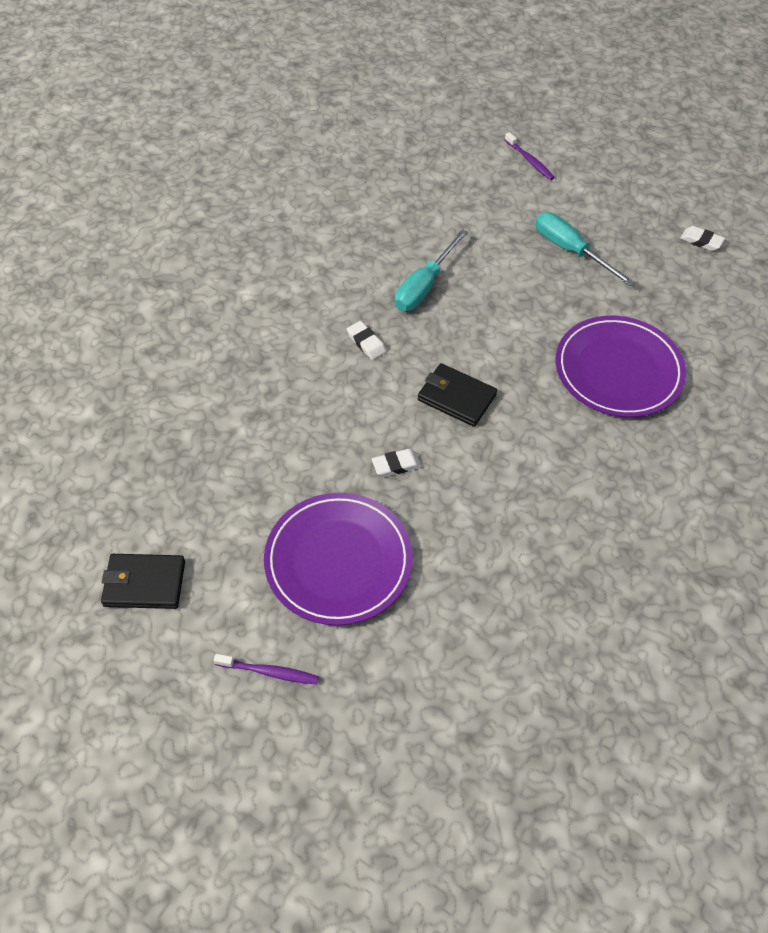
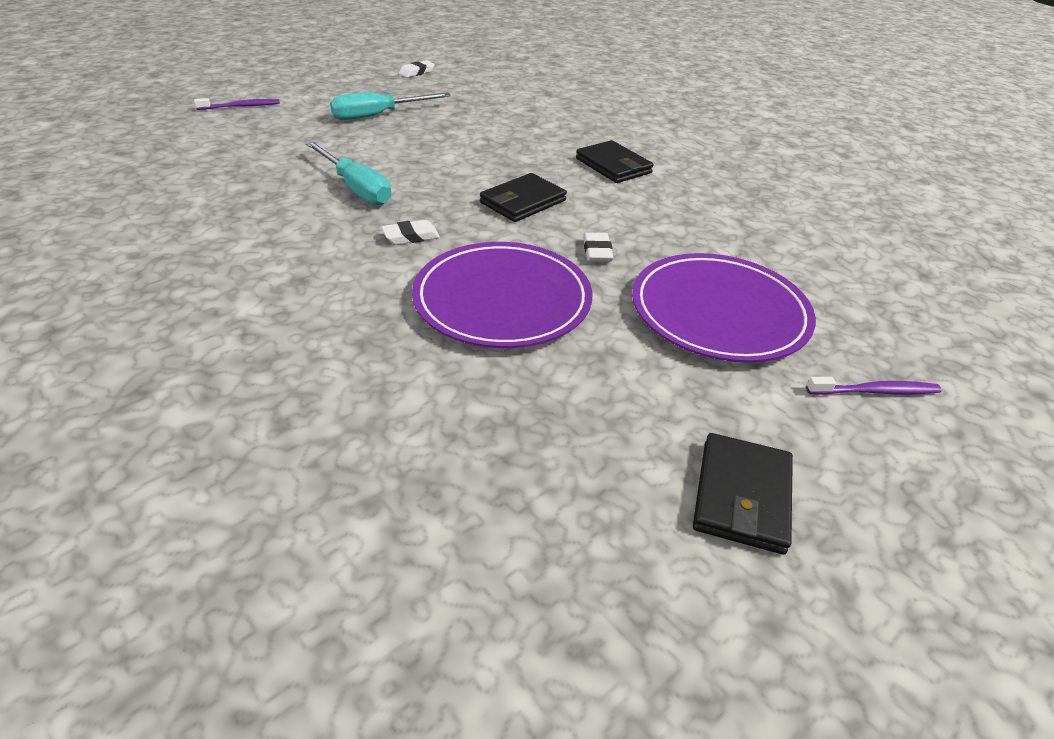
camera: 75 degrees left, 15 degrees down
purple toothbrush [214,654,319,684] -> purple toothbrush turned 60 degrees clockwise [806,377,941,395]
purple plate [555,316,686,417] -> purple plate moved to [412,242,592,348]
none -> black wallet [576,140,654,183]

